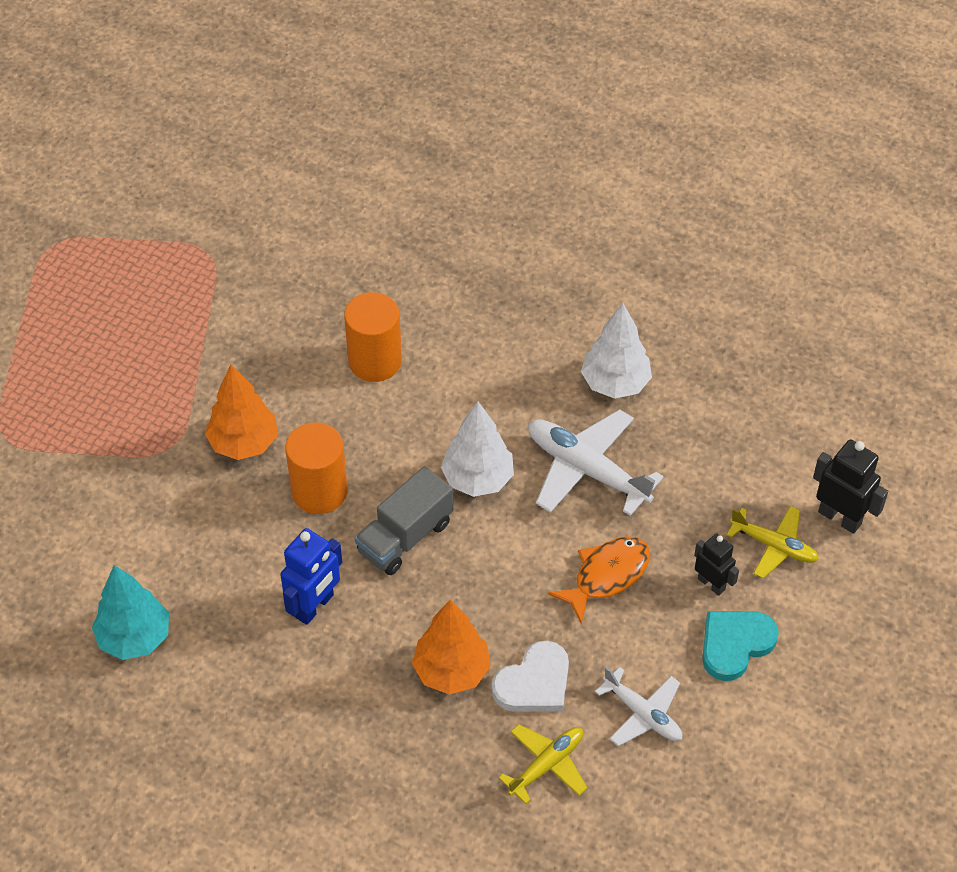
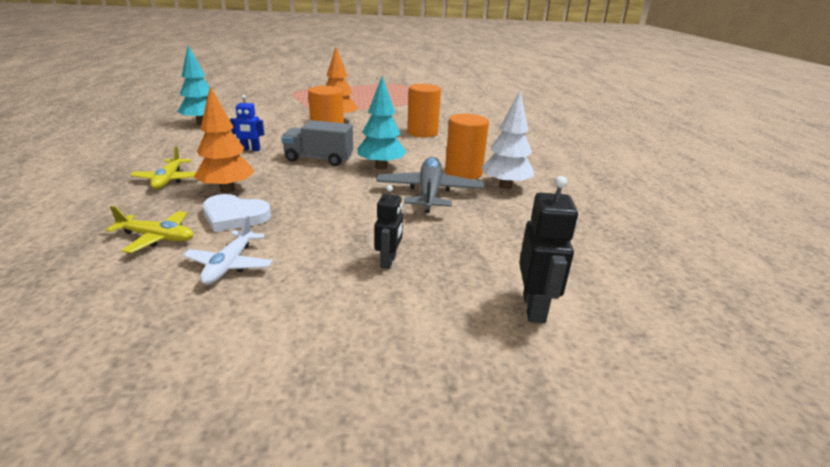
camera: 55 degrees right, 25 degrees down
blue robot [280,528,342,625] -> blue robot [230,95,264,151], size x0.66
white tree [441,401,514,497] -> turquoise tree [357,76,406,169]
white plane [528,409,664,516] -> grey plane [376,157,484,213]
orange fish [548,536,650,625] -> none
turquoise heart [702,611,779,681] -> none
yellow plane [727,506,819,579] -> yellow plane moved to [130,146,196,189]
none -> orange cylinder [445,114,489,179]

